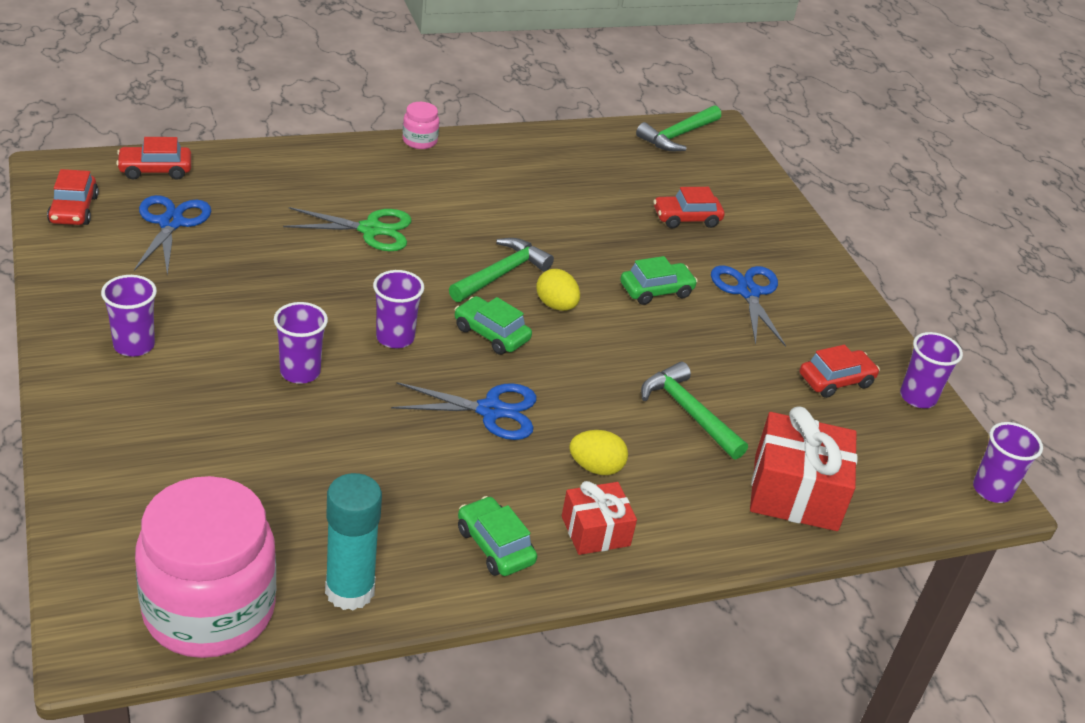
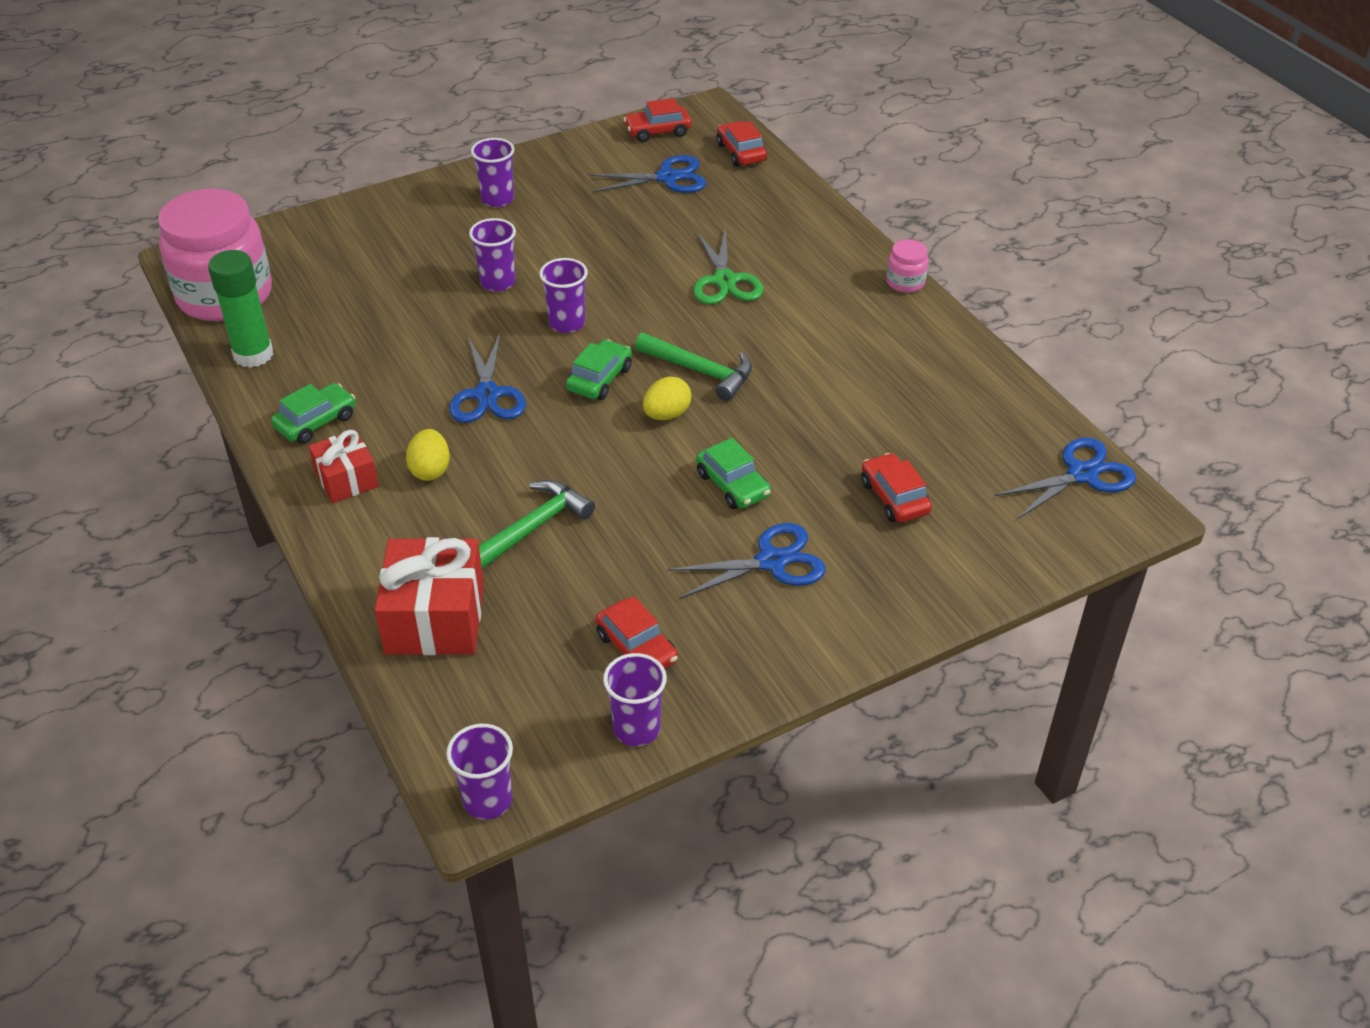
camera: 85 degrees right, 5 degrees up
turquoise glue stick [325,473,382,610] -> green glue stick [208,250,273,368]
green hammer [636,105,721,151] -> blue scissors [994,437,1136,519]

